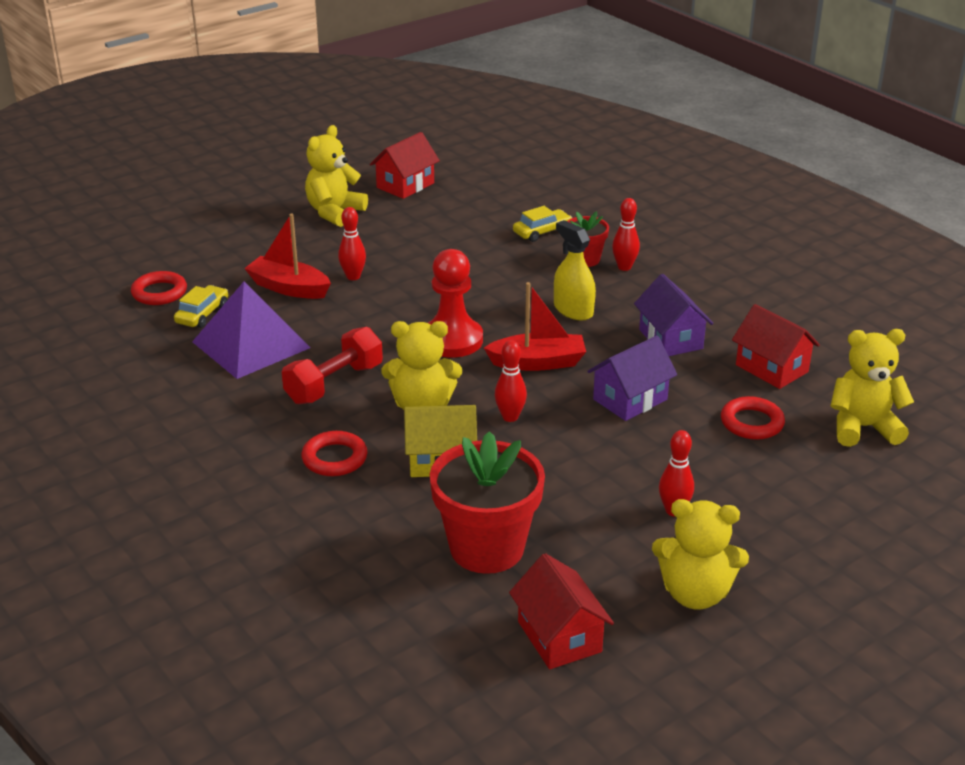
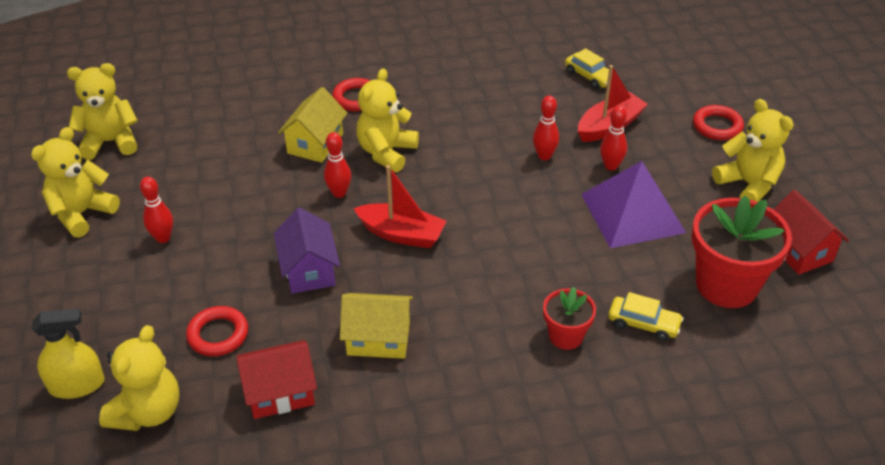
camera: 115 degrees right, 10 degrees up
red ring [131,271,187,305] -> red ring moved to [693,105,744,140]
purple pyramid [192,282,310,379] -> purple pyramid moved to [581,161,686,248]
red dumbbell [282,327,383,404] -> none
red pawn [428,249,483,357] -> none
red flower pot [430,431,545,574] -> red flower pot moved to [692,196,792,308]
red boat [484,282,586,371] -> red boat turned 90 degrees counterclockwise [354,165,447,248]
red house [509,553,614,669] -> yellow teddy bear [67,63,138,160]
yellow car [513,206,572,242] -> yellow car turned 60 degrees counterclockwise [608,292,684,341]
yellow spray bottle [554,220,596,321] -> yellow spray bottle moved to [32,308,105,399]
red bowling pin [612,198,640,271] -> red bowling pin moved to [533,95,559,160]
purple house [634,274,713,356] -> yellow house [340,293,413,359]

